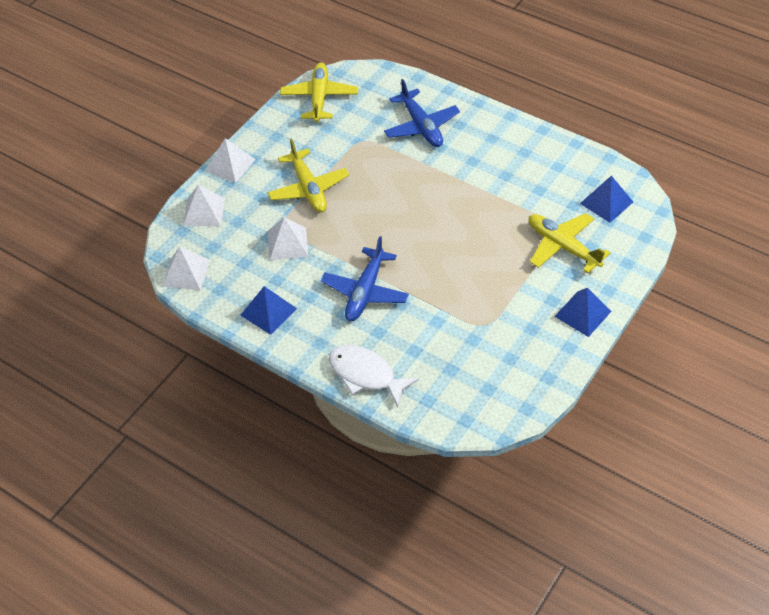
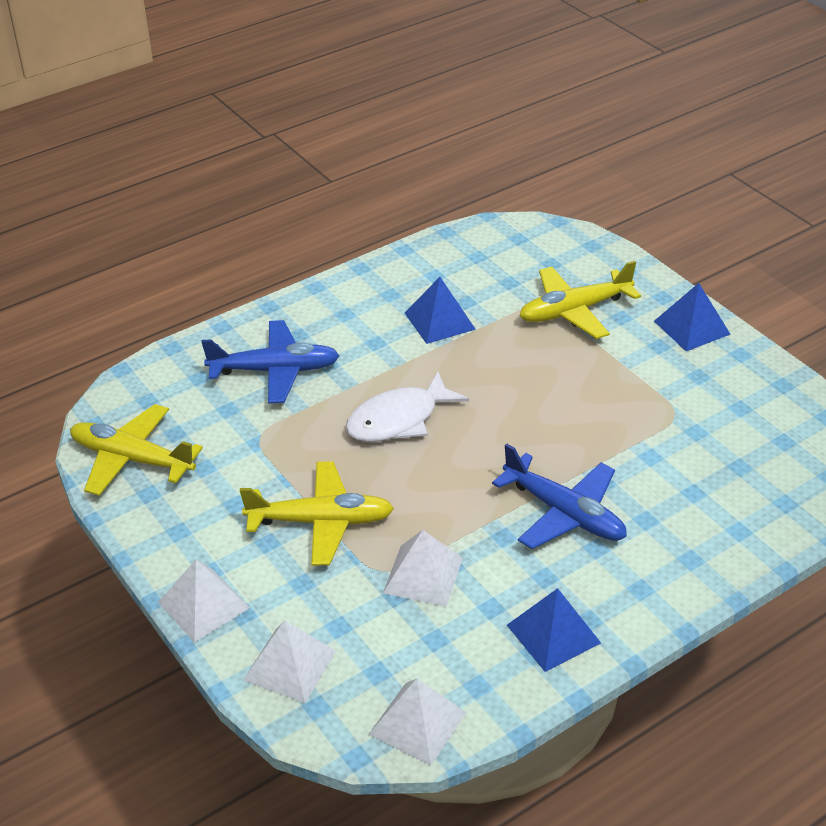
camera: 70 degrees left, 10 degrees down
white fish [329,345,419,407] -> white fish moved to [345,371,469,442]
blue pyramid [580,175,633,223] -> blue pyramid moved to [405,277,476,344]

